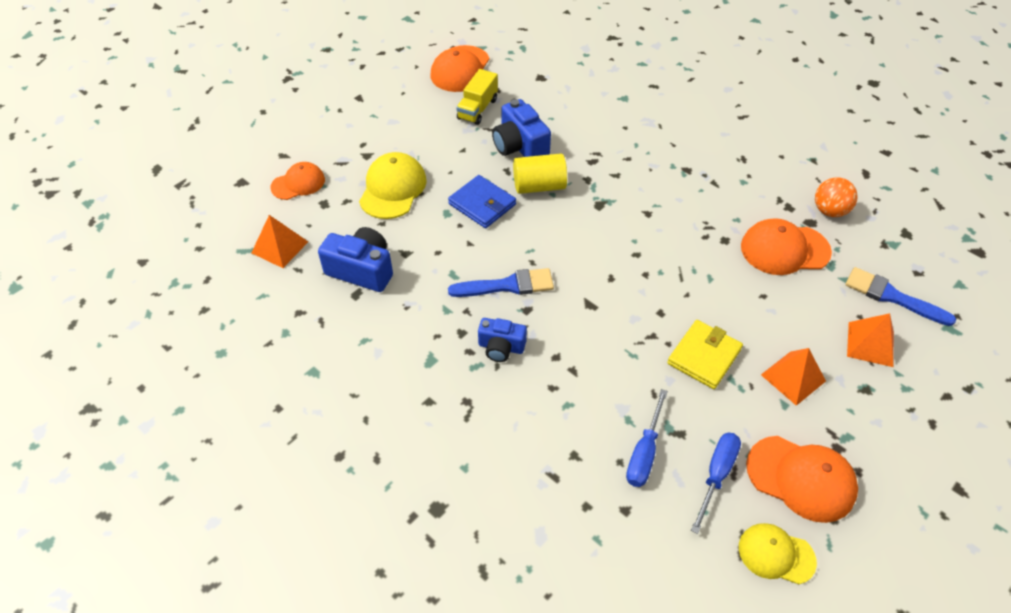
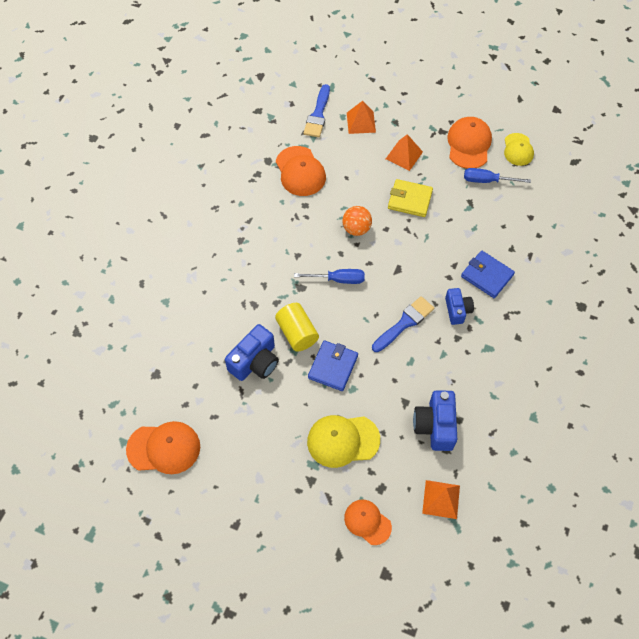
camera: 110 degrees left, 10 degrees up
blue brush [448,268,554,297] -> blue brush turned 75 degrees clockwise [372,296,434,352]
yellow truck [456,69,498,125] -> none
blue screwdriver [626,389,668,487] -> blue screwdriver moved to [294,269,365,284]
orange ball [815,177,858,217] -> orange ball moved to [342,206,372,236]
none -> blue wallet [461,251,515,298]

